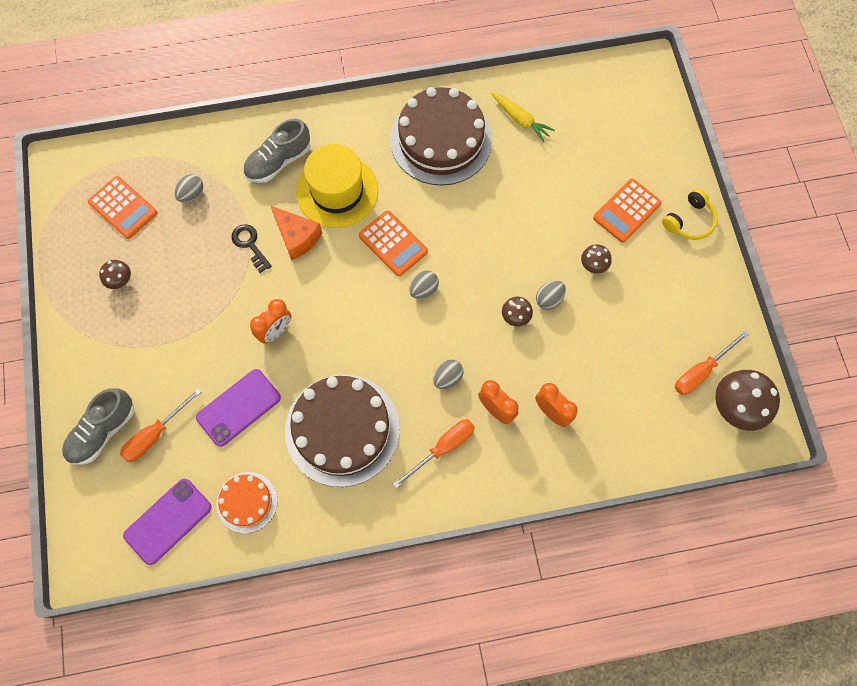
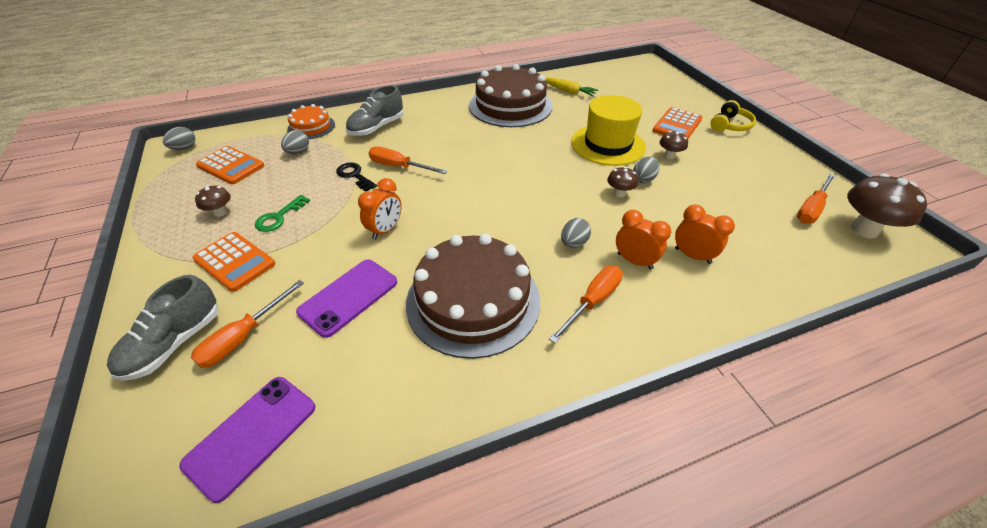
camera: 10 degrees left, 25 degrees down
orange cake [216,472,278,533] -> orange cake moved to [287,104,335,139]
orange cheese [271,206,322,260] -> orange screwdriver [369,147,447,174]
yellow hat [296,144,378,228] -> yellow hat moved to [571,95,646,166]
orange calculator [359,211,428,276] -> orange calculator moved to [192,232,275,292]
grey egg [409,270,439,299] -> grey egg moved to [163,127,195,150]
none -> green key [255,195,310,232]

